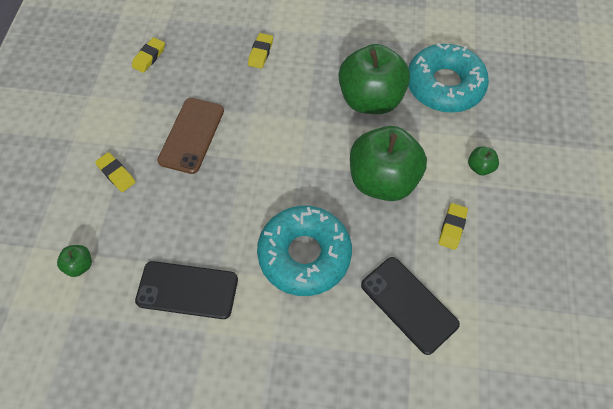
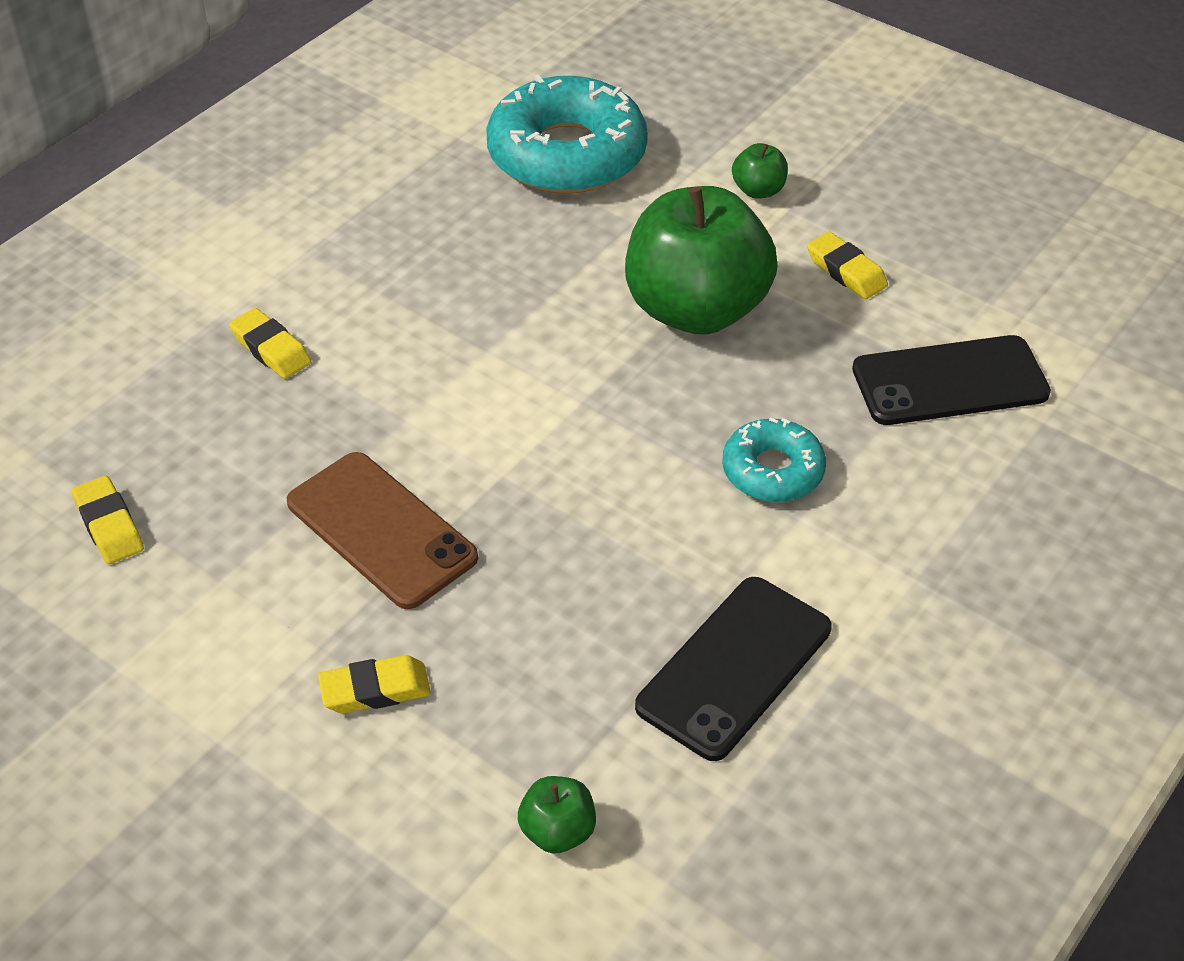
camera: 60 degrees left, 15 degrees down
turquoise donut [257,206,352,296] -> turquoise donut [722,418,826,502], size x0.54
green apple [339,44,410,114] -> none

